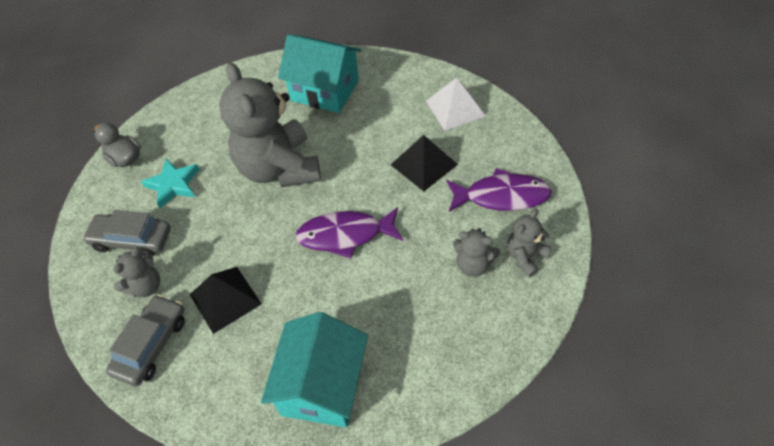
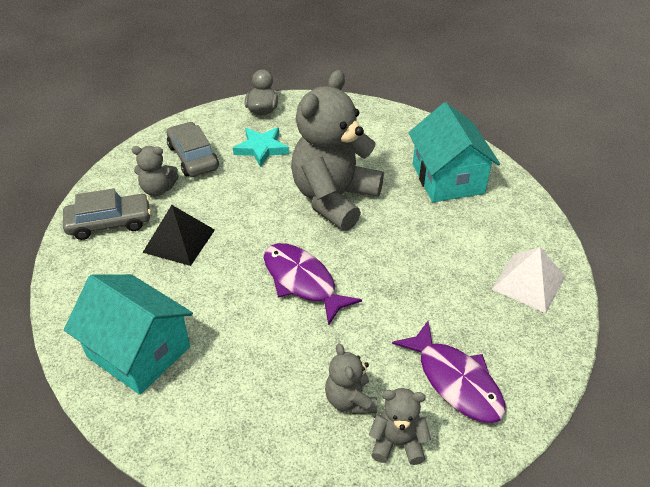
camera: 50 degrees right, 10 degrees down
turquoise house [261,312,368,428] -> turquoise house turned 60 degrees clockwise [64,274,193,395]
black pyramid [391,135,458,191] -> none

